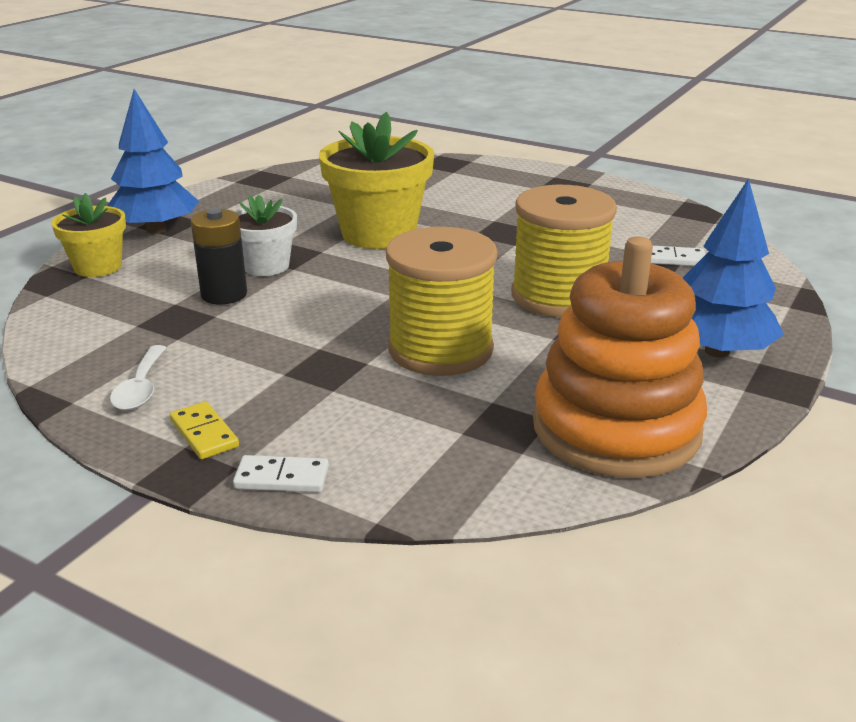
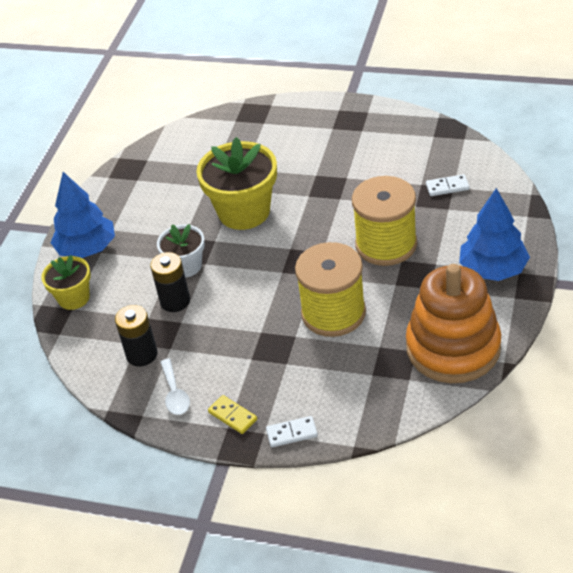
camera: 10 degrees left, 15 degrees up
none -> black battery [115,305,158,367]

